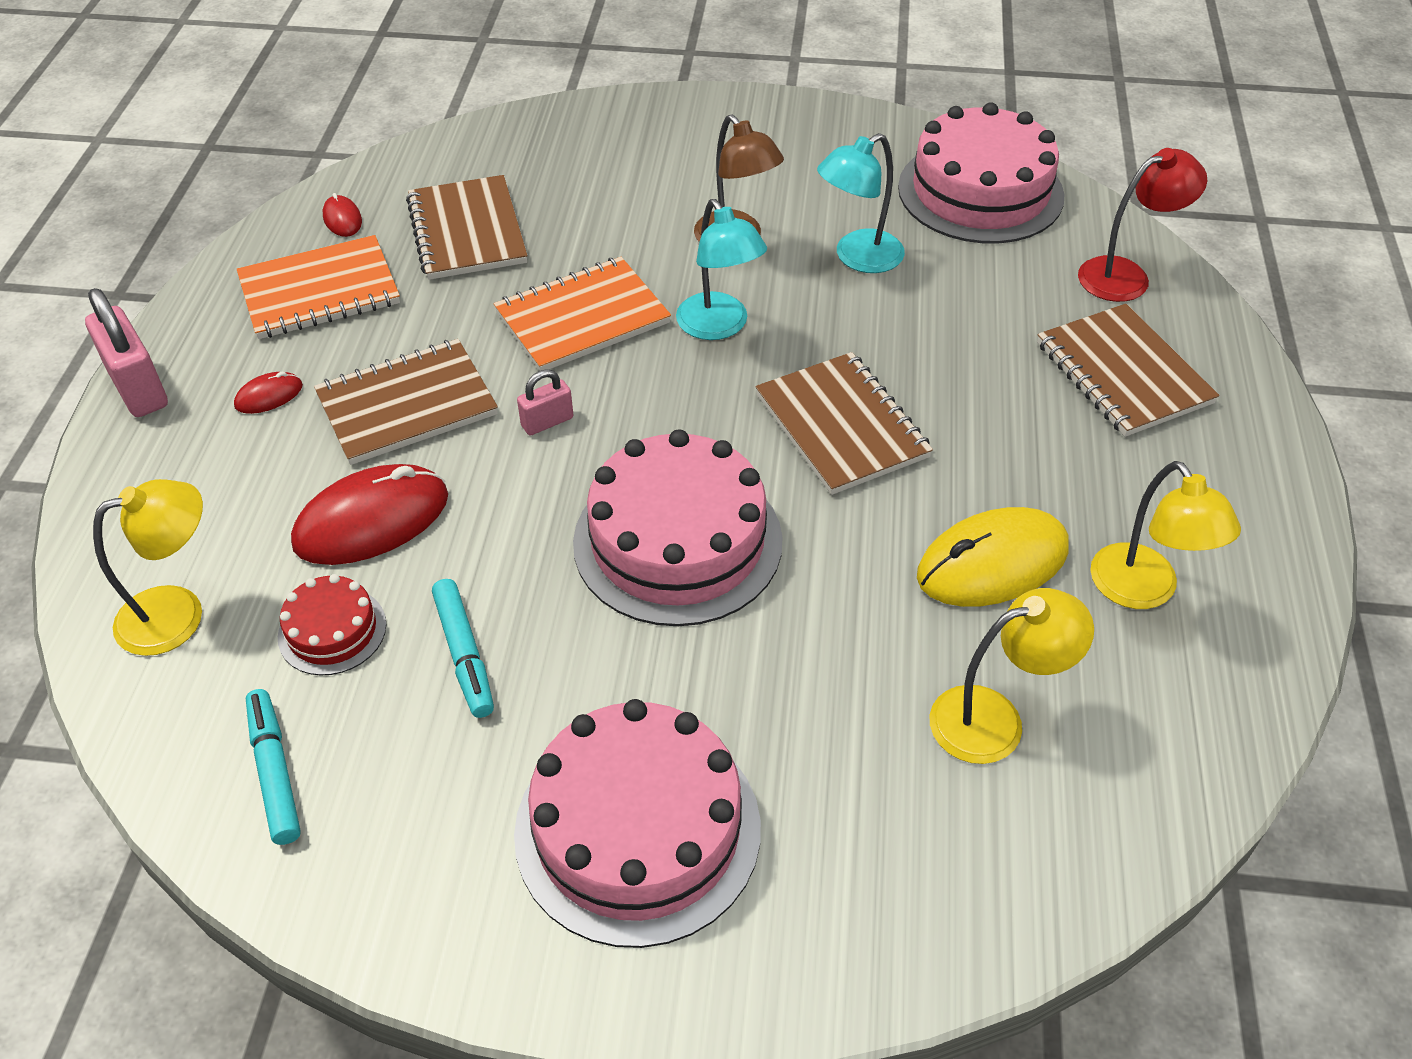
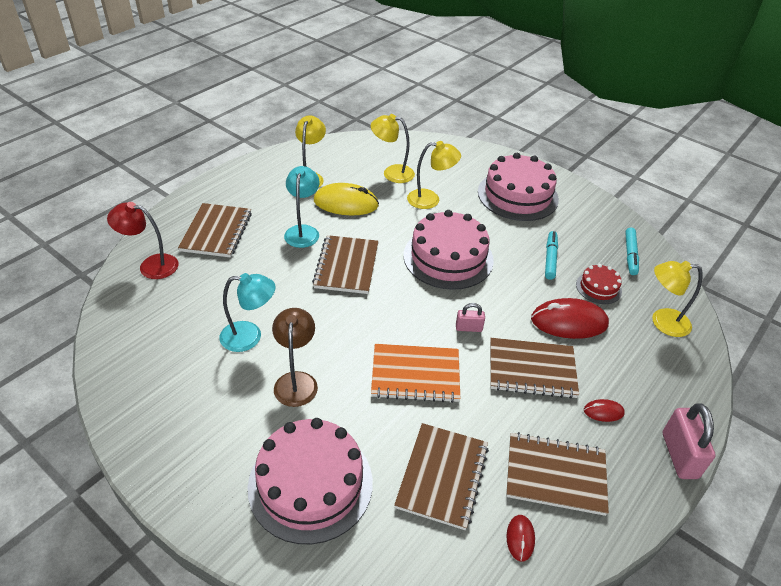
camera: 150 degrees left, 5 degrees down
orange notebook [237,235,400,339] -> brown notebook [506,432,609,516]
turquoise lamp [676,199,767,340] -> turquoise lamp moved to [284,166,319,248]
pink cake [898,102,1064,243] -> pink cake moved to [248,418,373,544]
none -> yellow lamp [407,141,461,209]

